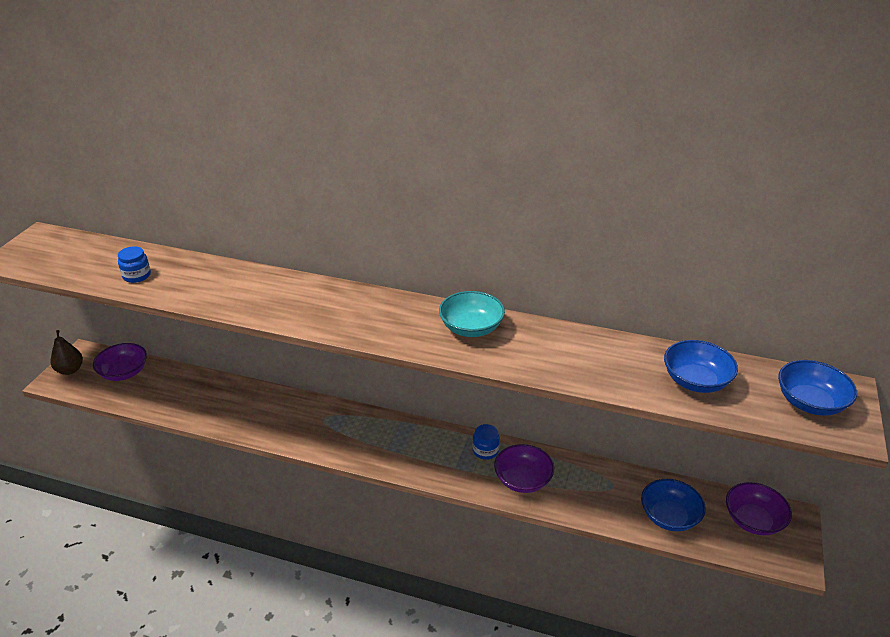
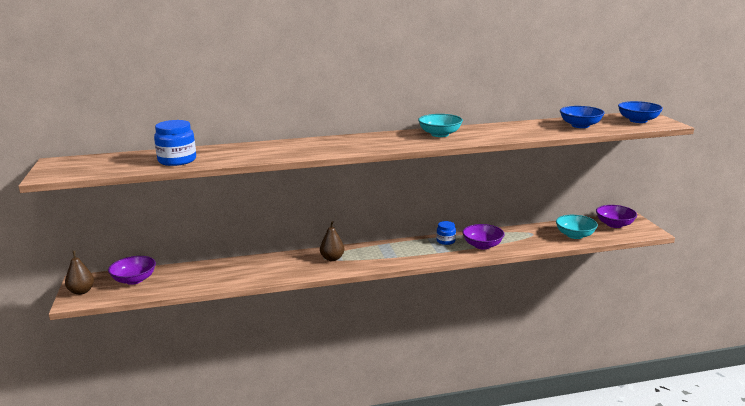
camera: 30 degrees left, 15 degrees down
blue jar [118,246,151,283] -> blue jar [154,120,196,166], size x1.67
blue bowl [641,479,706,531] -> turquoise bowl [556,215,598,239]
none -> brown pear [320,221,345,261]

